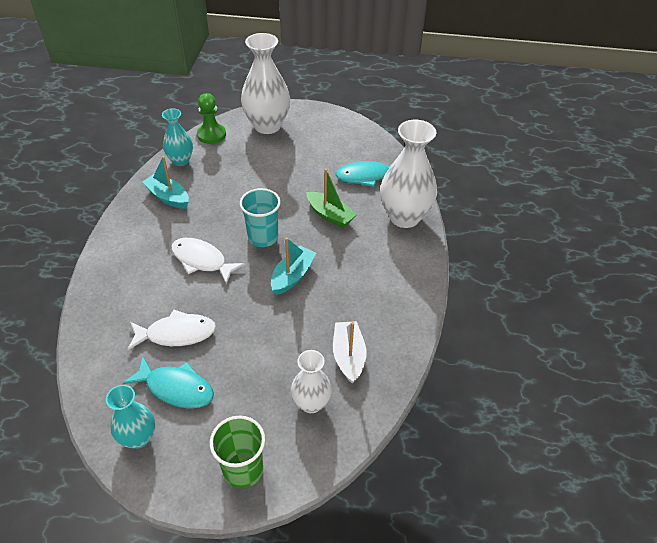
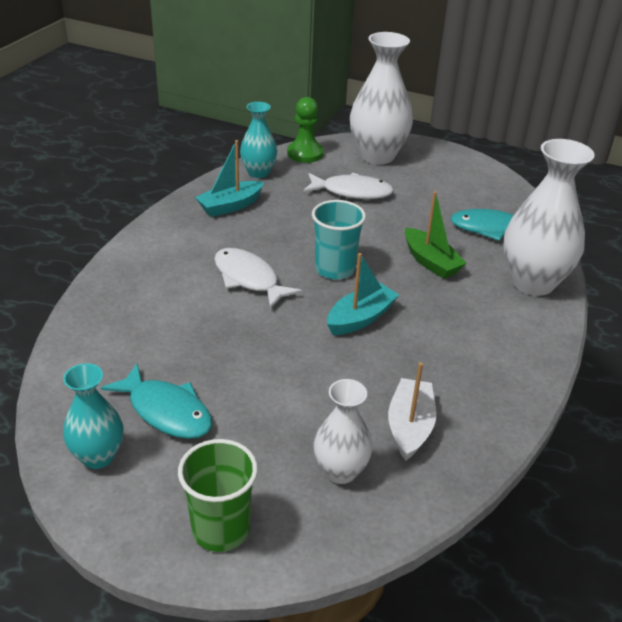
camera: 15 degrees right, 10 degrees down
white fish [127,310,216,350] -> white fish moved to [303,173,394,199]
turquoise boat [142,156,189,209] -> turquoise boat turned 90 degrees counterclockwise [195,140,264,217]

